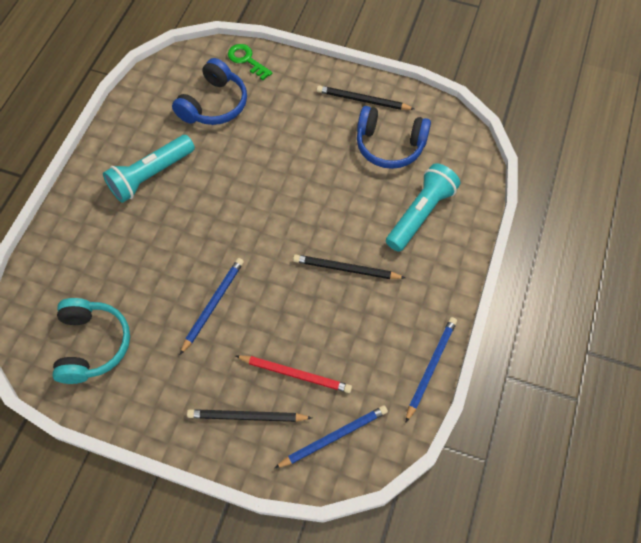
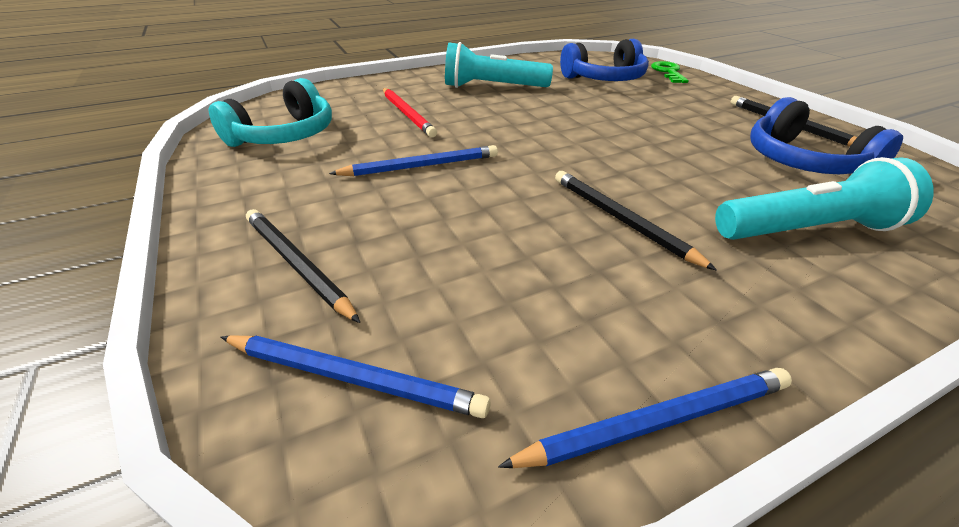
camera: 45 degrees right, 25 degrees down
red pencil [236,355,352,393] -> red pencil moved to [383,88,437,137]

